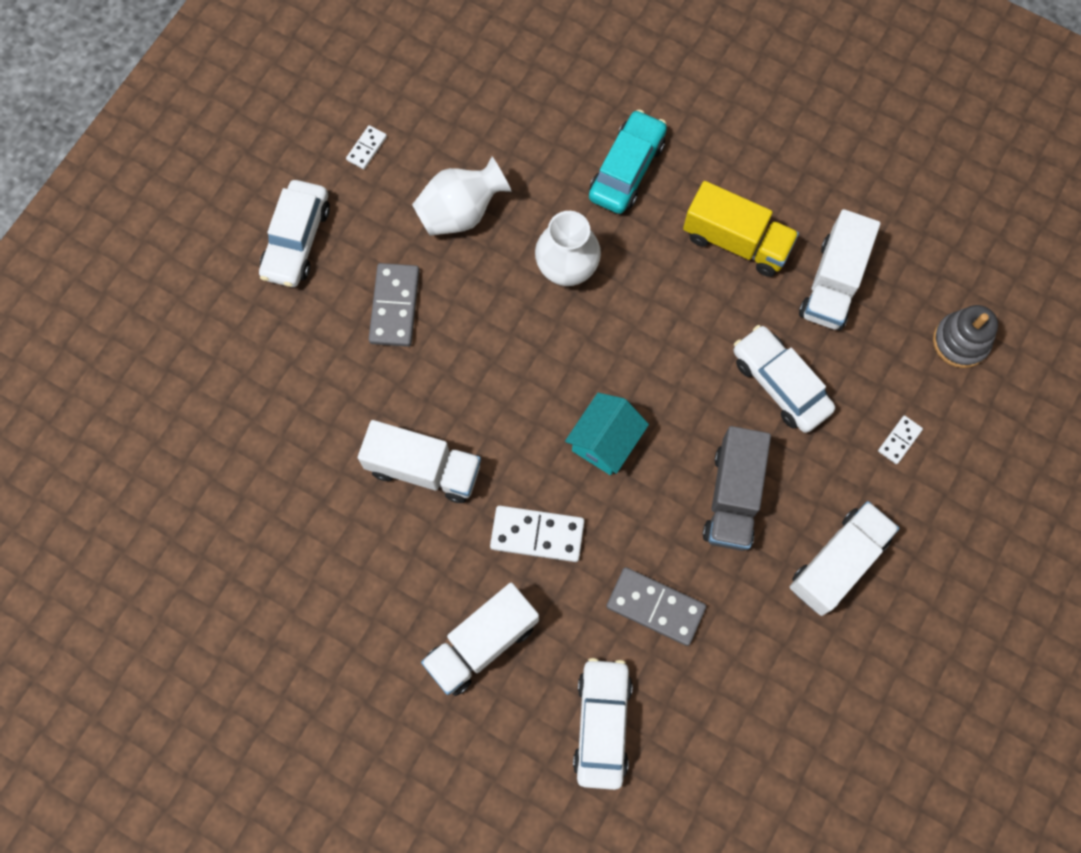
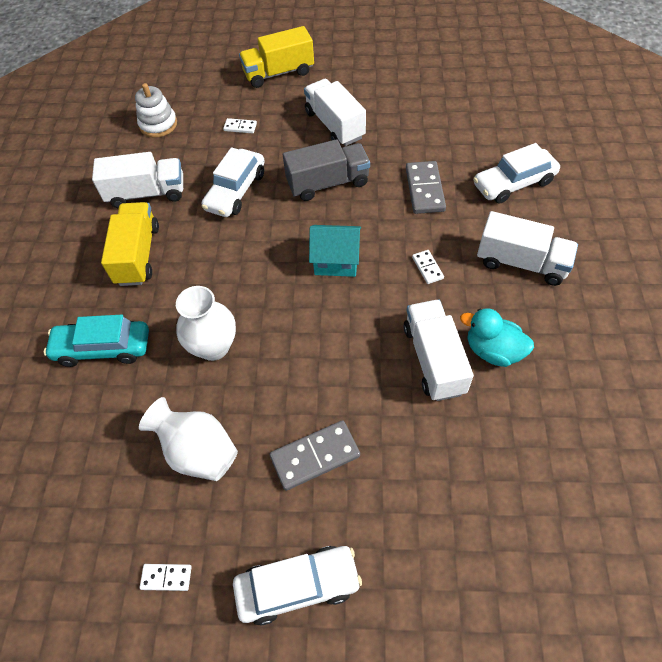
camera: 115 degrees left, 15 degrees down
white domino [490,506,585,562] -> white domino [412,250,444,284], size x0.53
white truck [790,501,899,616] -> white truck turned 45 degrees clockwise [304,79,366,146]
grey stacking toy [933,305,998,368] -> white stacking toy [135,83,177,138]
none -> yellow truck [239,26,314,88]
none -> turquoise duck [460,308,534,367]

